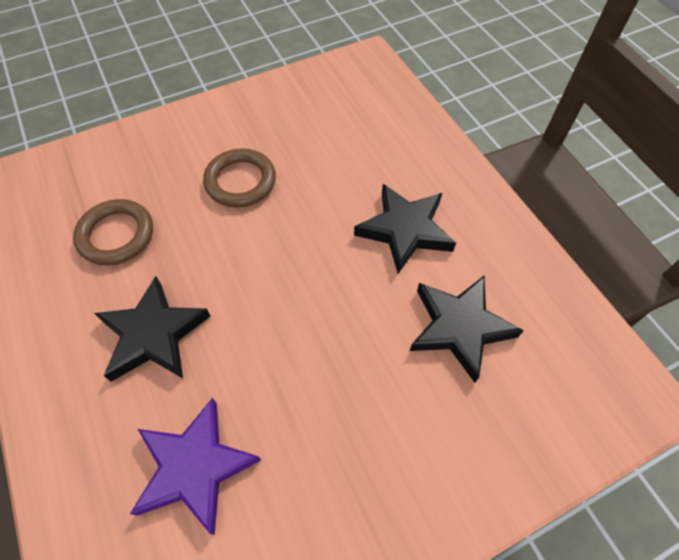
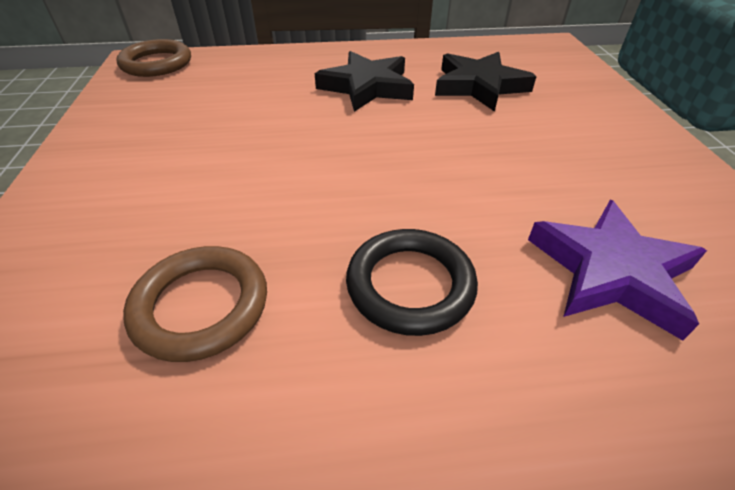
camera: 70 degrees left, 15 degrees down
black star [94,276,210,382] -> black ring [346,229,478,336]
brown ring [203,148,276,208] -> brown ring moved to [116,39,191,77]

